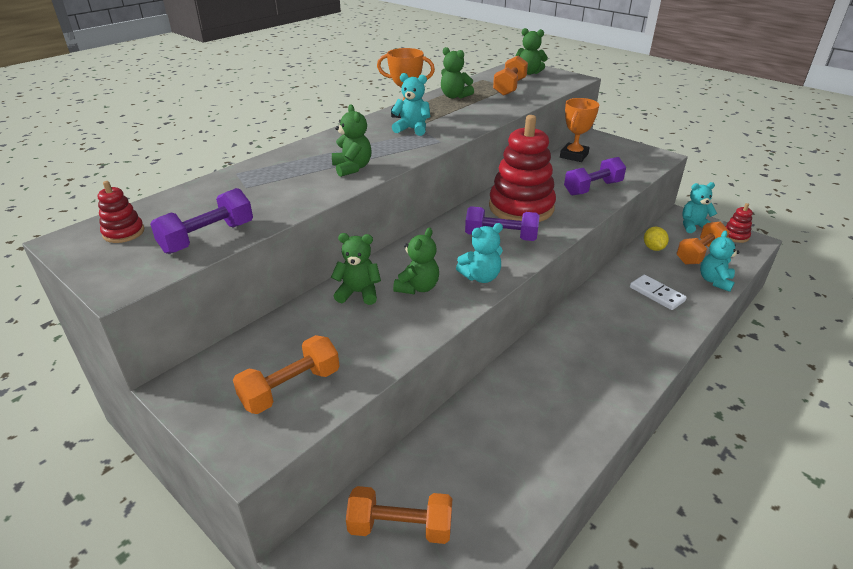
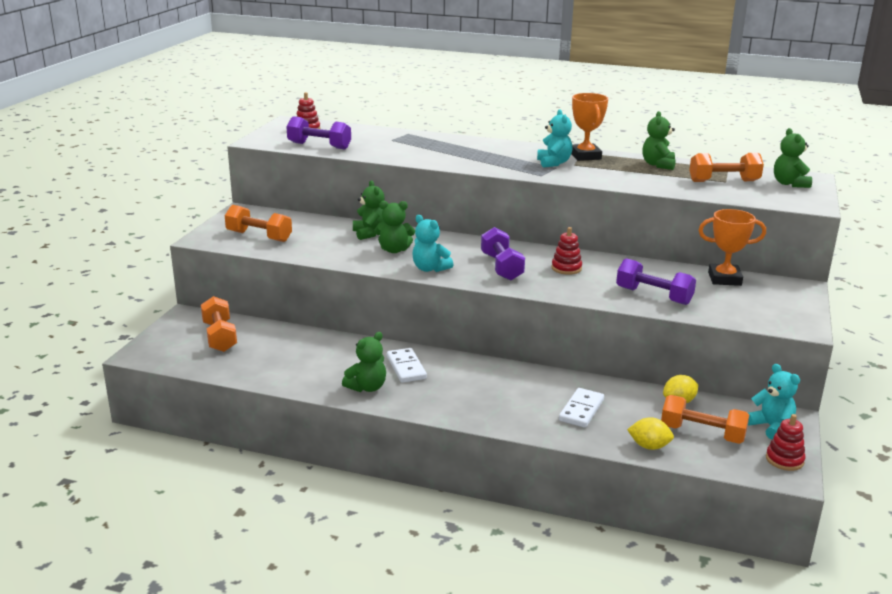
camera: 65 degrees right, 10 degrees down
green teddy bear [332,104,372,177] -> green teddy bear moved to [342,332,386,392]
red stacking toy [489,115,556,222] -> red stacking toy [551,227,582,275], size x0.44
turquoise teddy bear [700,231,740,292] -> yellow lemon [627,417,674,450]
none -> white domino [387,348,427,383]

